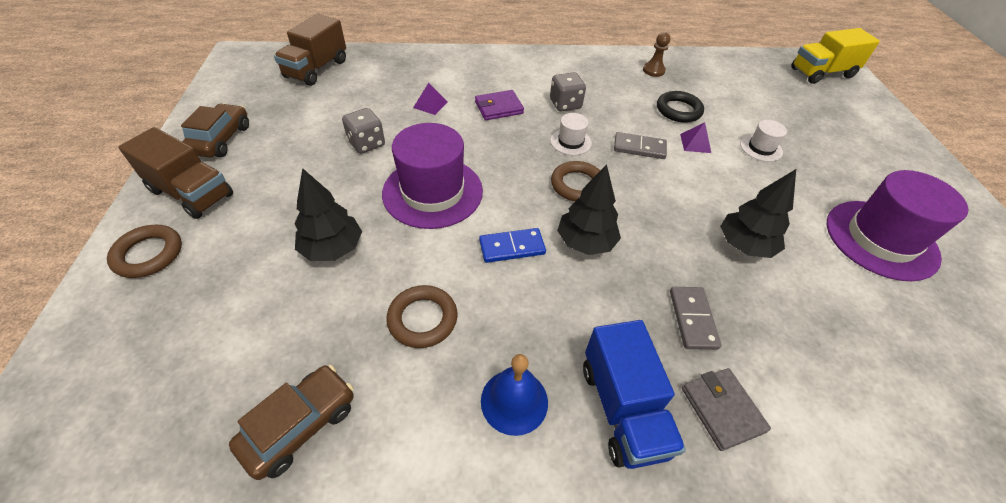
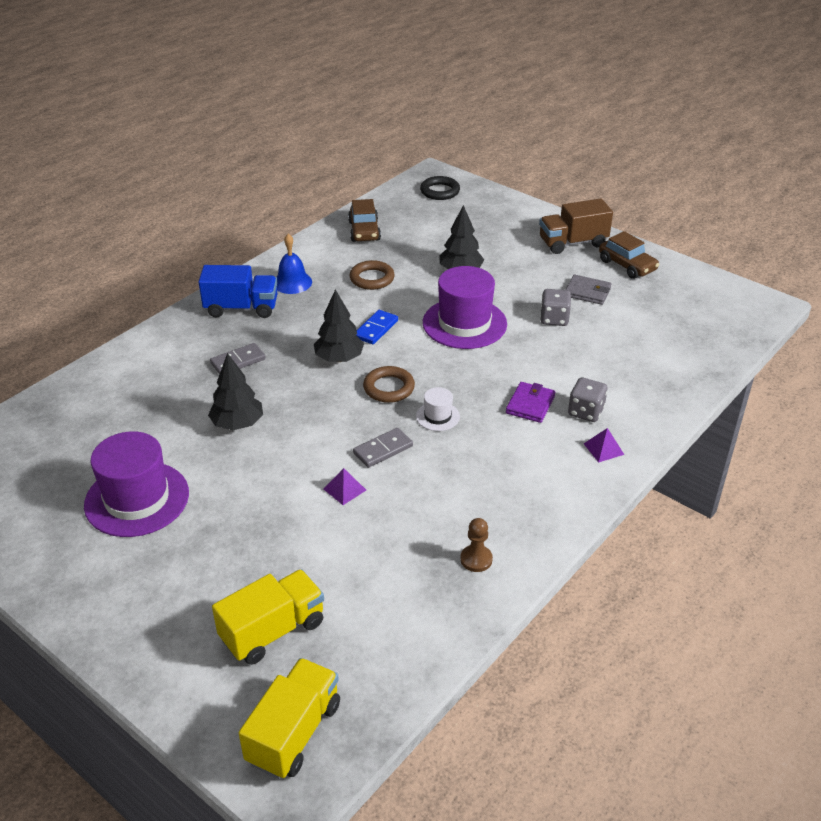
camera: 135 degrees right, 10 degrees down
brown ring [107,225,182,278] -> none
brown truck [274,14,346,86] -> none
purple pyramid [413,83,448,115] -> purple pyramid moved to [584,428,624,463]
grey dice [550,72,586,111] -> grey dice moved to [568,377,608,422]
blue truck [583,320,686,469] -> blue truck turned 150 degrees clockwise [199,265,278,318]
black ring [657,91,704,123] -> black ring moved to [420,176,460,200]
grey domino [670,287,721,350] -> grey domino turned 75 degrees counterclockwise [210,343,266,375]
grey wallet [682,368,771,451] -> grey wallet moved to [566,275,612,305]
white hat [740,120,787,162] -> none
none -> yellow truck [212,569,324,665]

